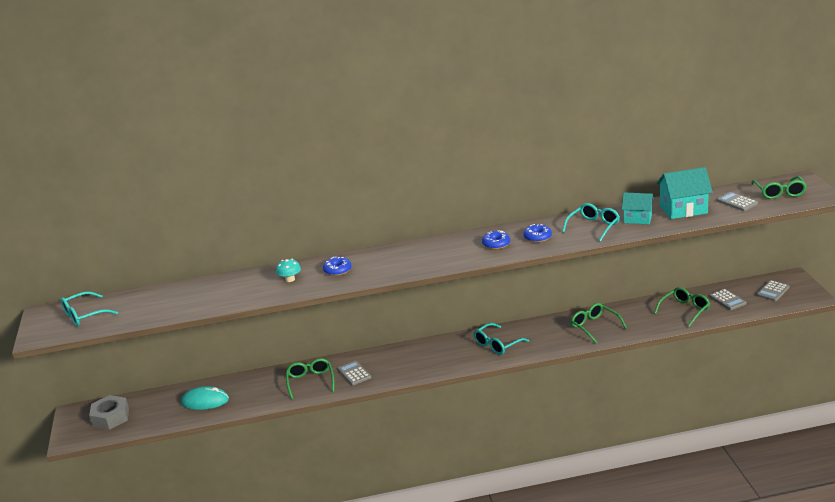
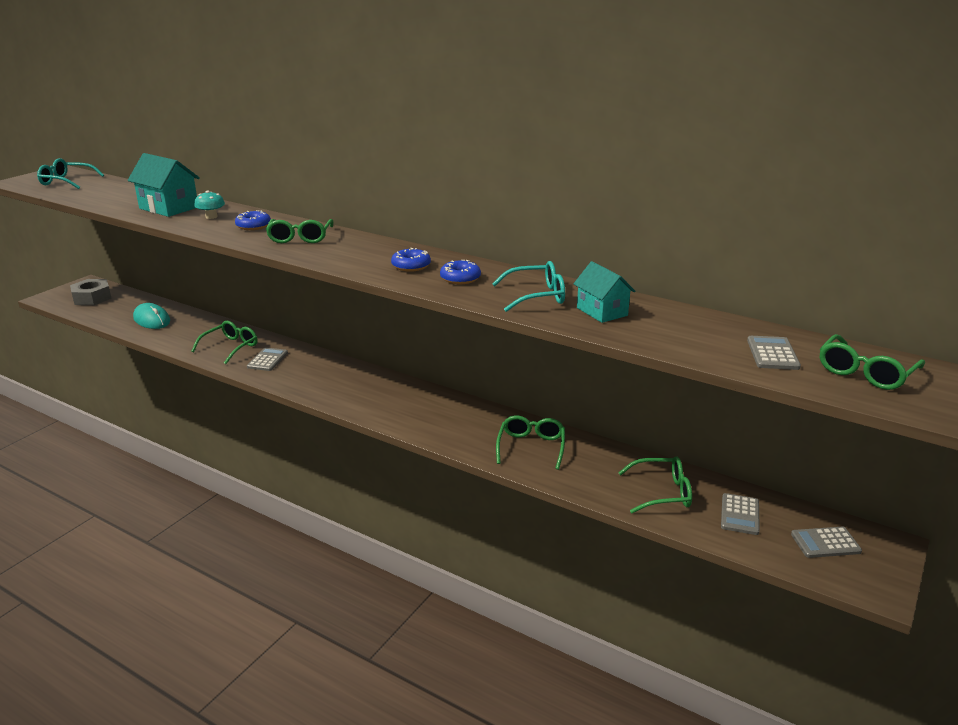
camera: 40 degrees right, 0 degrees up
turquoise glasses [473,323,529,355] -> none
turquoise house [657,167,713,219] -> turquoise house moved to [127,153,200,217]
none -> green glasses [266,219,333,243]

